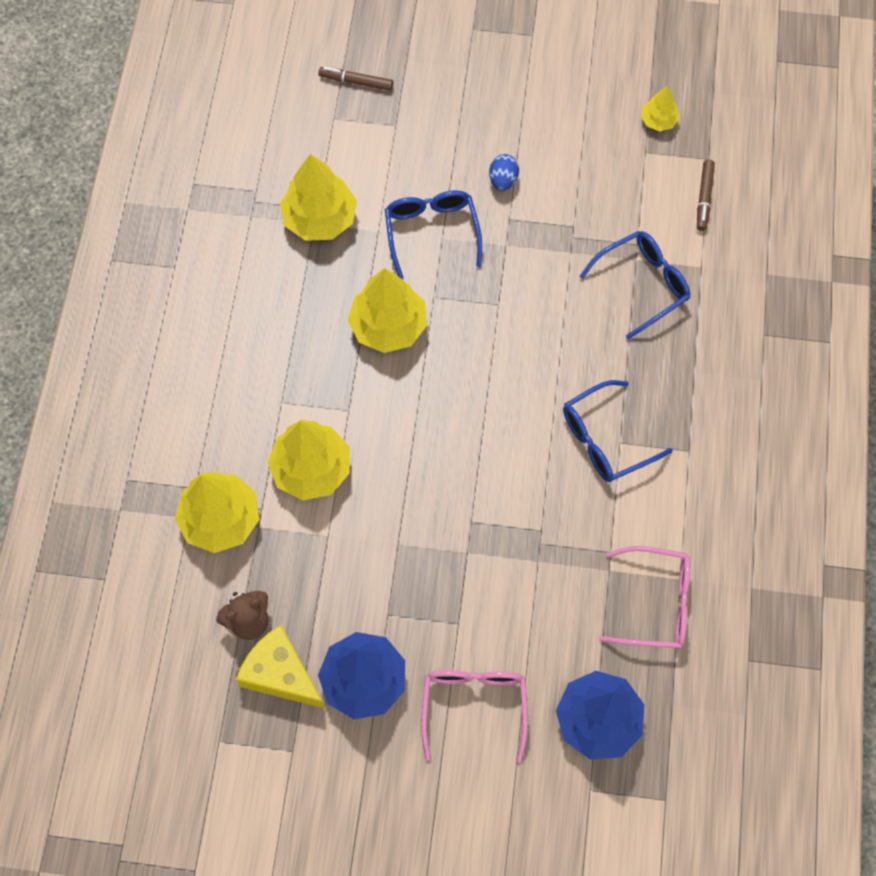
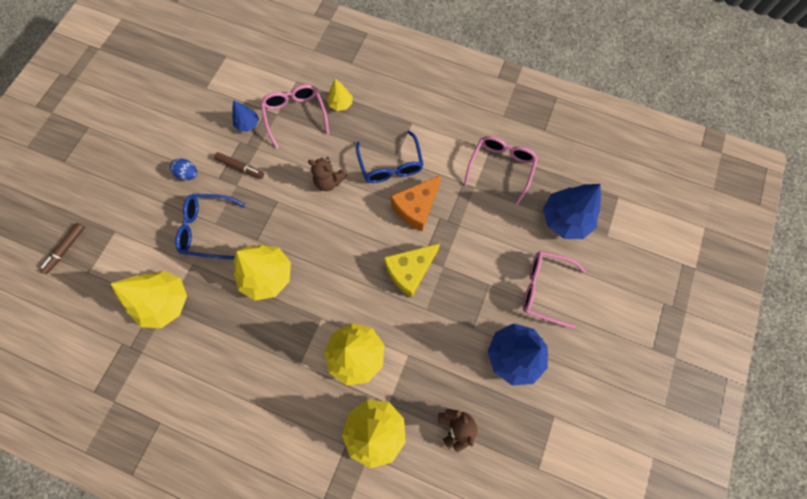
camera: 75 degrees left, 5 degrees up
yellow cheese [236,625,325,709] -> yellow cheese moved to [384,243,440,298]
blue glasses [580,231,690,339] -> pink glasses [261,84,329,148]
yellow tree [641,86,679,131] -> yellow tree moved to [327,79,352,111]
brown marker [697,160,715,231] -> brown marker moved to [214,152,264,179]
none -> blue tree [232,100,259,132]
none -> brown teddy bear [308,157,347,191]
none -> orange cheese [390,175,441,231]

